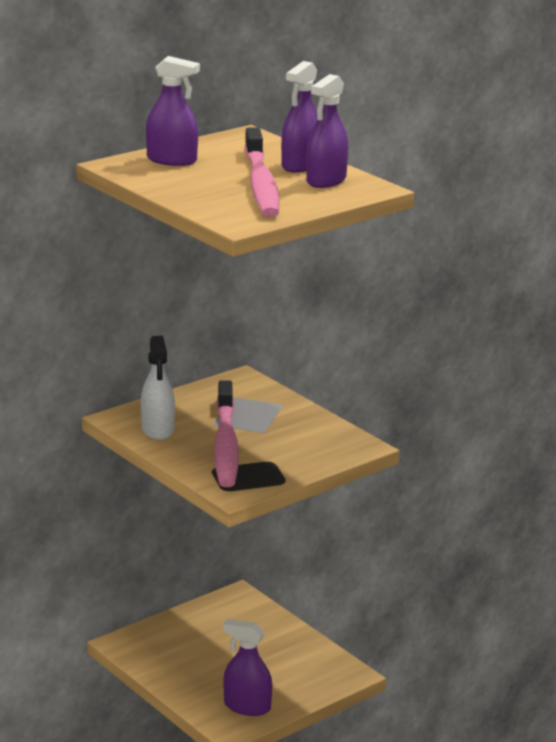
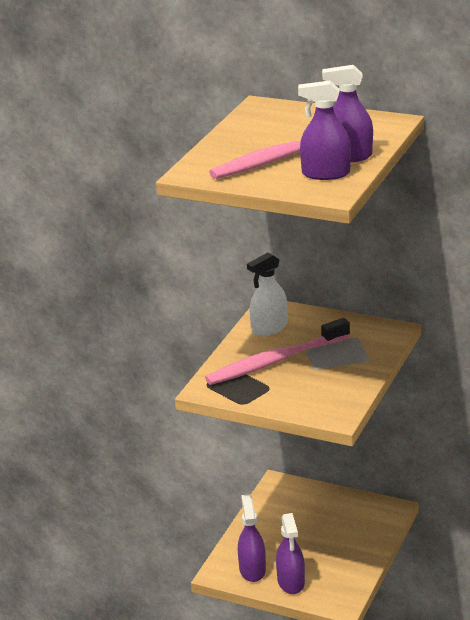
camera: 65 degrees right, 5 degrees up
purple spray bottle [146,56,200,166] -> purple spray bottle moved to [276,513,305,594]

